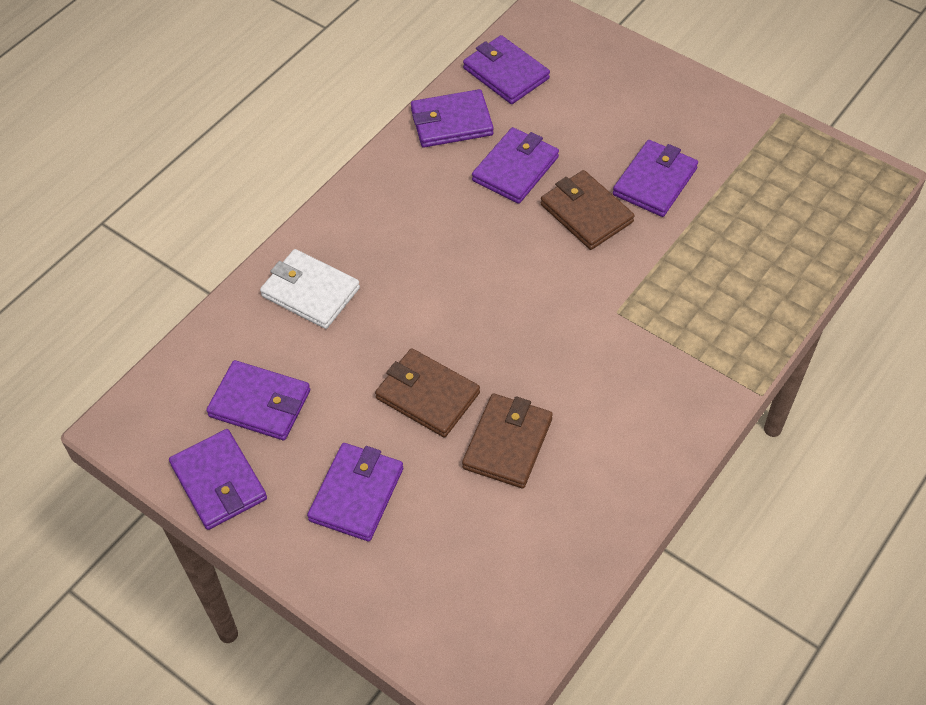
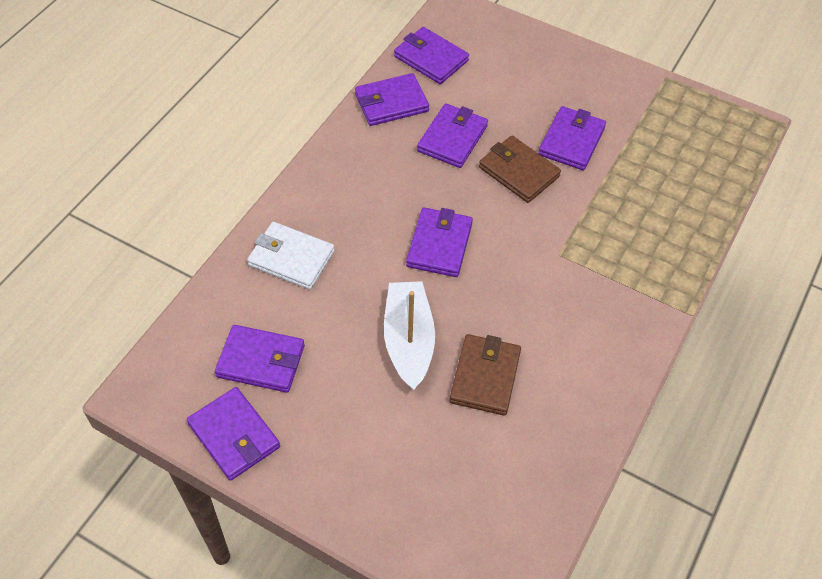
camera: 10 degrees left, 0 degrees up
purple wallet [307,443,403,541] -> purple wallet moved to [406,207,473,277]
brown wallet [375,348,480,437] -> white boat [384,281,435,390]

